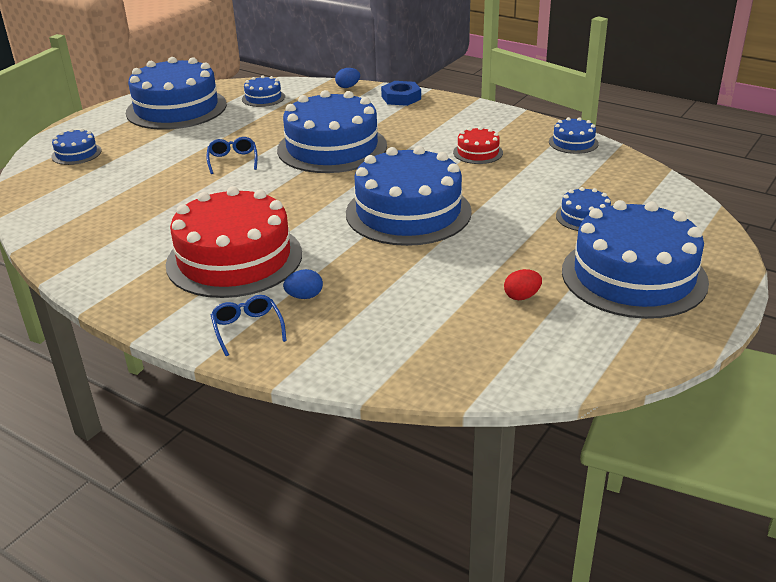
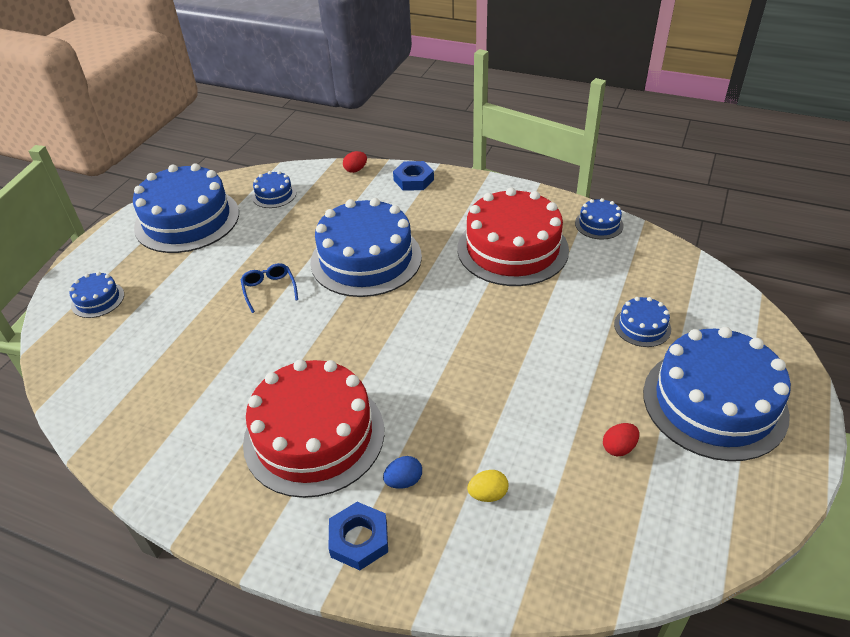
camera: 10 degrees left, 10 degrees up
blue glasses [211,295,287,356] -> blue nut [328,502,388,570]
blue egg [335,68,360,88] -> red egg [343,151,367,173]
blue cake [346,146,472,246] -> none
red cake [453,127,503,164] -> red cake [457,188,569,286], size x2.26
none -> yellow egg [467,470,509,502]

